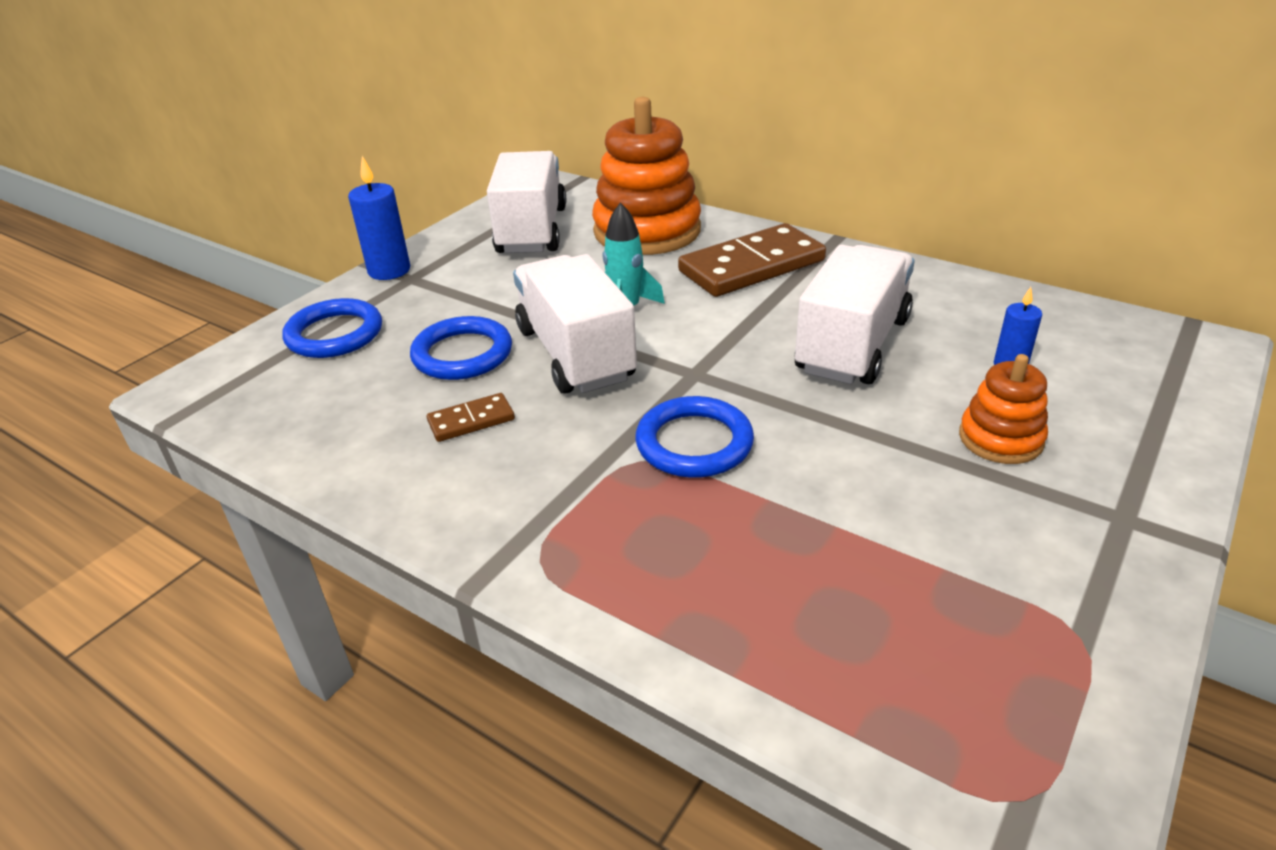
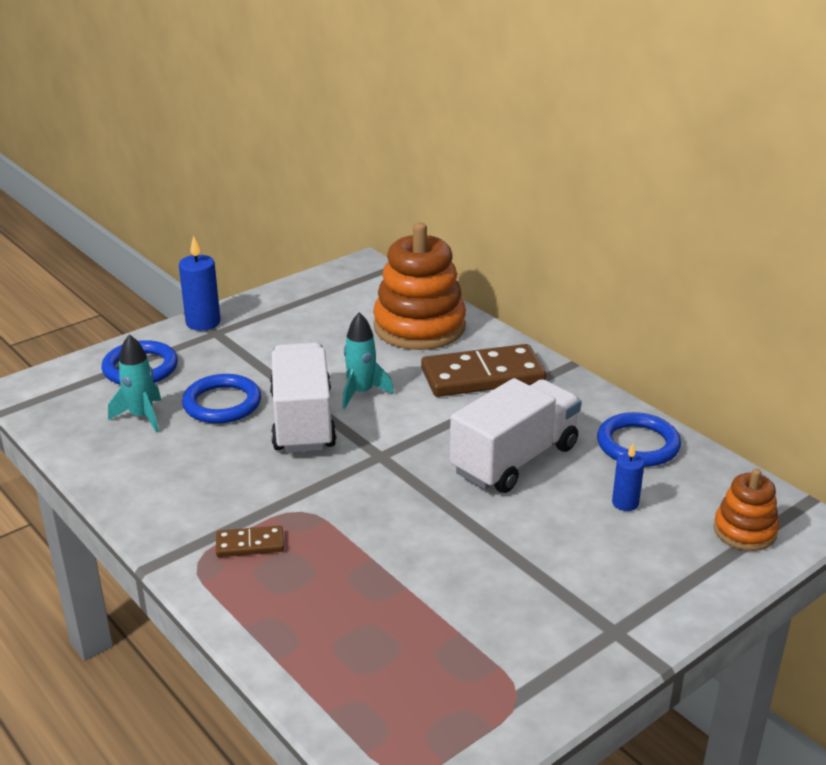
camera: 15 degrees right, 5 degrees down
brown domino [427,393,515,442] -> brown domino moved to [216,525,284,557]
white truck [487,151,566,253] -> none
blue ring [635,396,754,478] -> blue ring moved to [597,412,681,467]
orange stacking toy [959,354,1048,464] -> orange stacking toy moved to [713,469,779,551]
none -> turquoise rocket [108,334,161,433]

